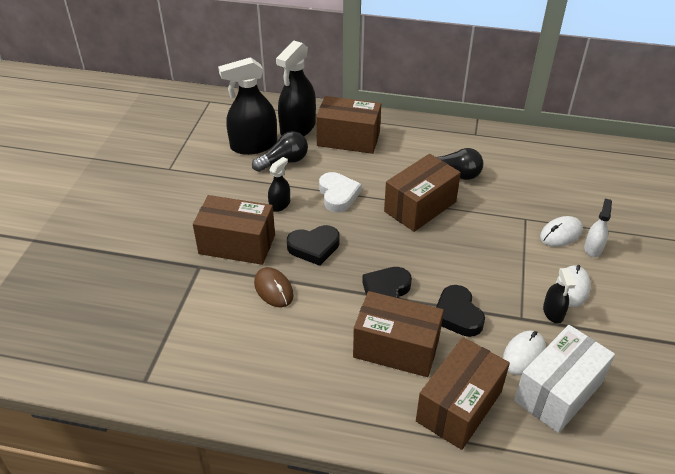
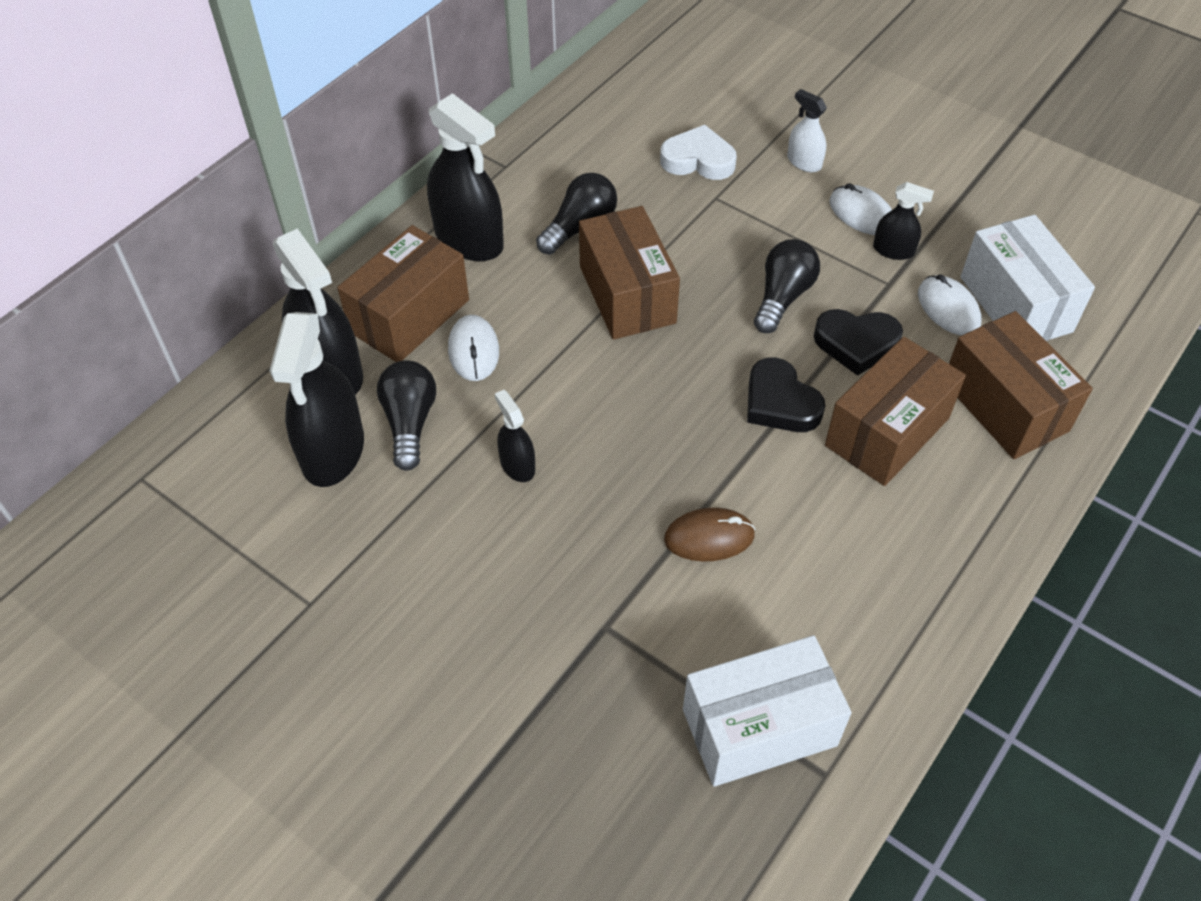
camera: 65 degrees left, 10 degrees up
brown box [193,195,275,265] -> none
black heart [287,225,340,266] -> none
white heart [319,172,362,212] -> white heart moved to [660,125,737,180]
white mouse [540,216,583,247] -> white mouse moved to [448,315,499,381]
none -> black spray bottle [427,93,504,261]
none -> white box [683,635,852,787]
none -> black light bulb [754,239,820,333]

